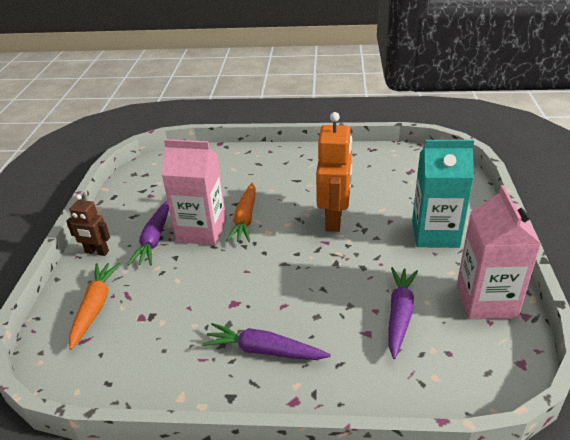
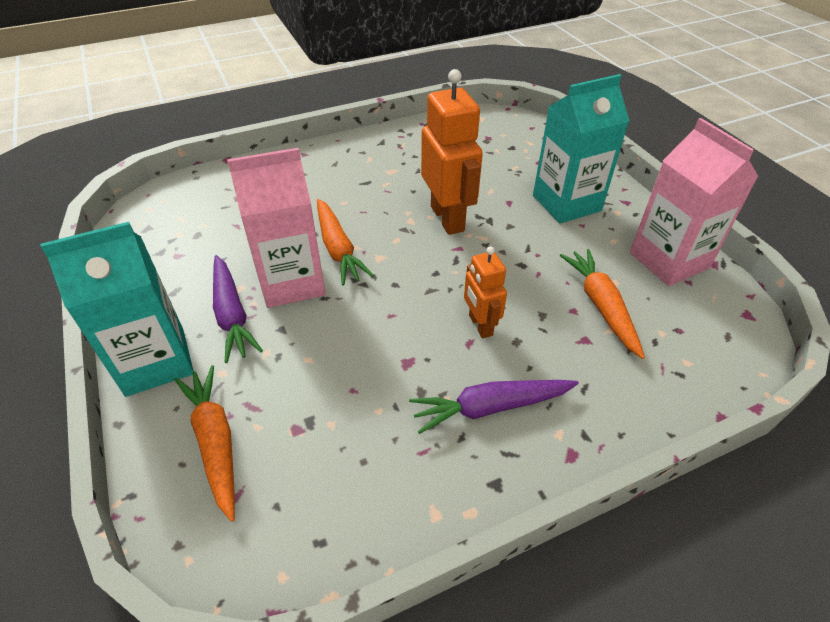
camera: 30 degrees left, 10 degrees up
brown robot [66,194,110,256] -> turquoise carton [40,222,194,397]
purple carrot [388,267,418,359] -> orange carrot [560,249,645,359]
none -> orange robot [464,246,507,338]

